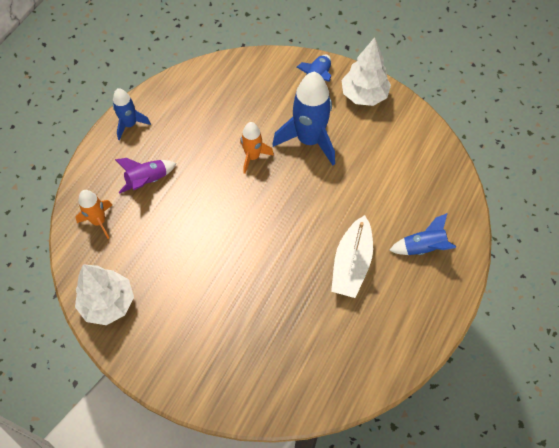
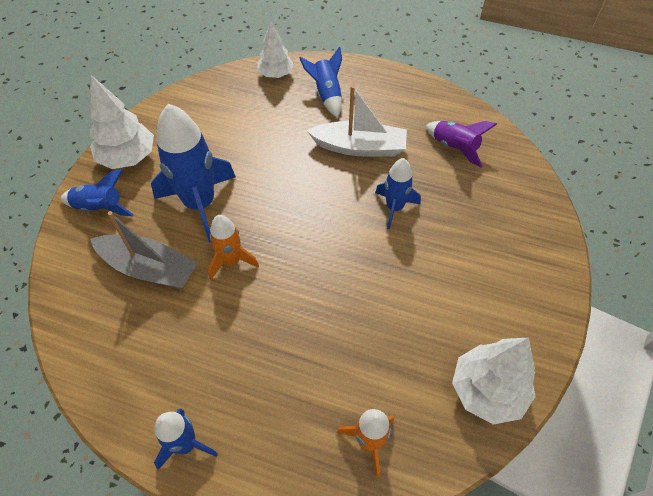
camera: 100 degrees left, 5 degrees down
purple rocket [115,158,176,194] -> purple rocket moved to [425,121,497,167]
none -> grey boat [90,211,197,289]
none -> white tree [257,21,294,78]
none -> blue rocket [375,158,421,229]

